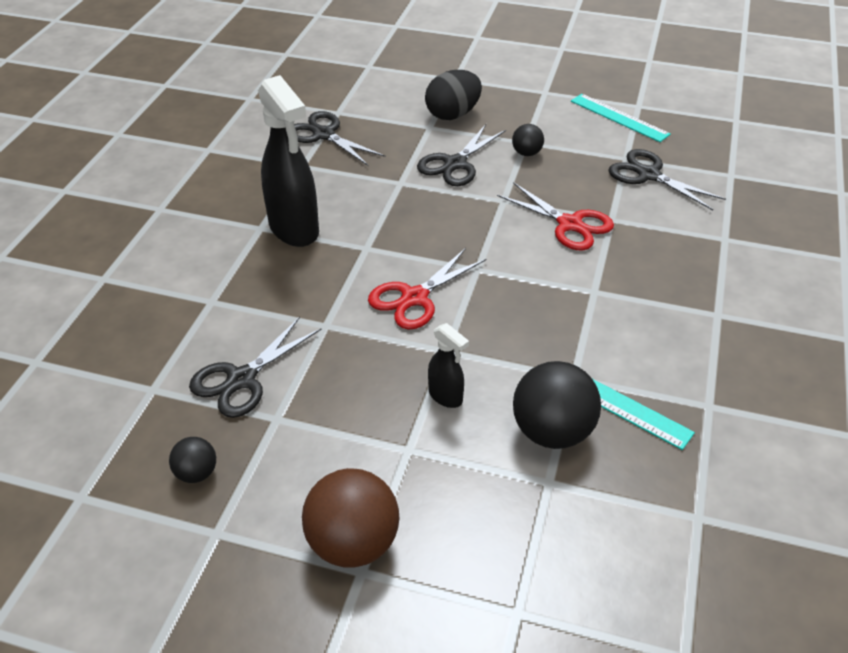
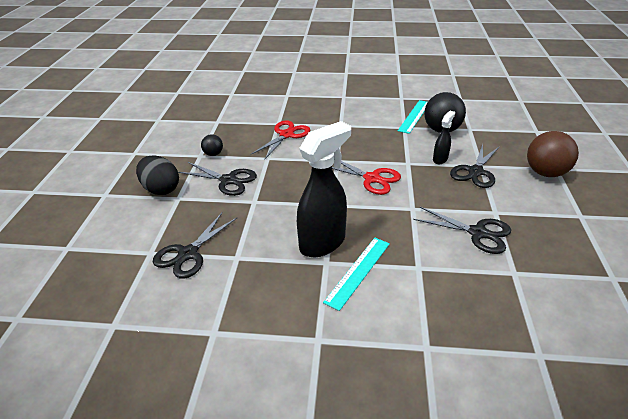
camera: 100 degrees left, 5 degrees down
black ball [169,437,216,483] -> none
turquoise ruler [571,94,671,142] -> turquoise ruler moved to [323,238,390,311]
black scissors [608,149,726,210] -> black scissors moved to [450,144,500,188]

